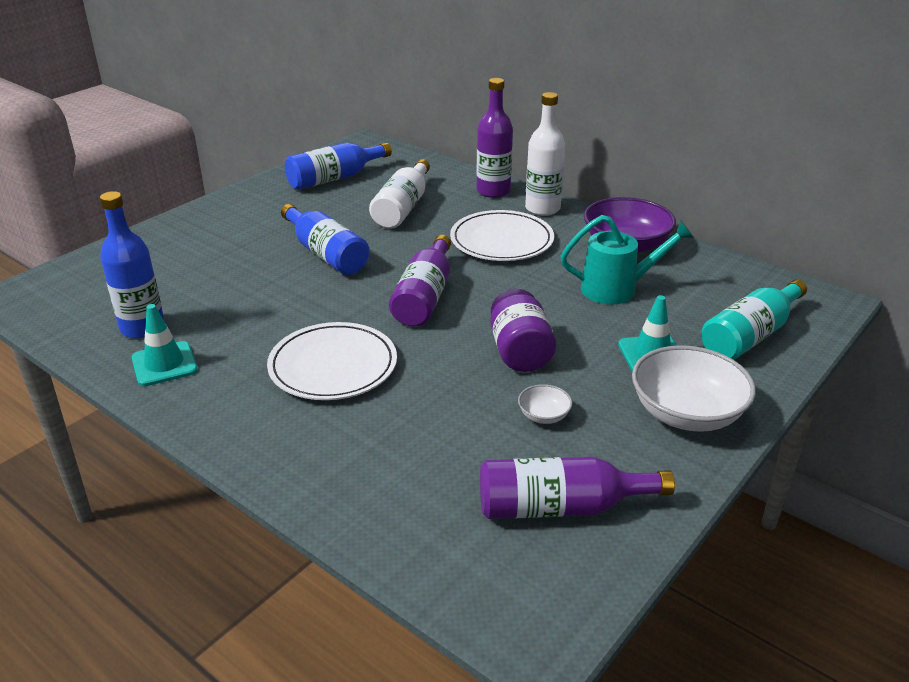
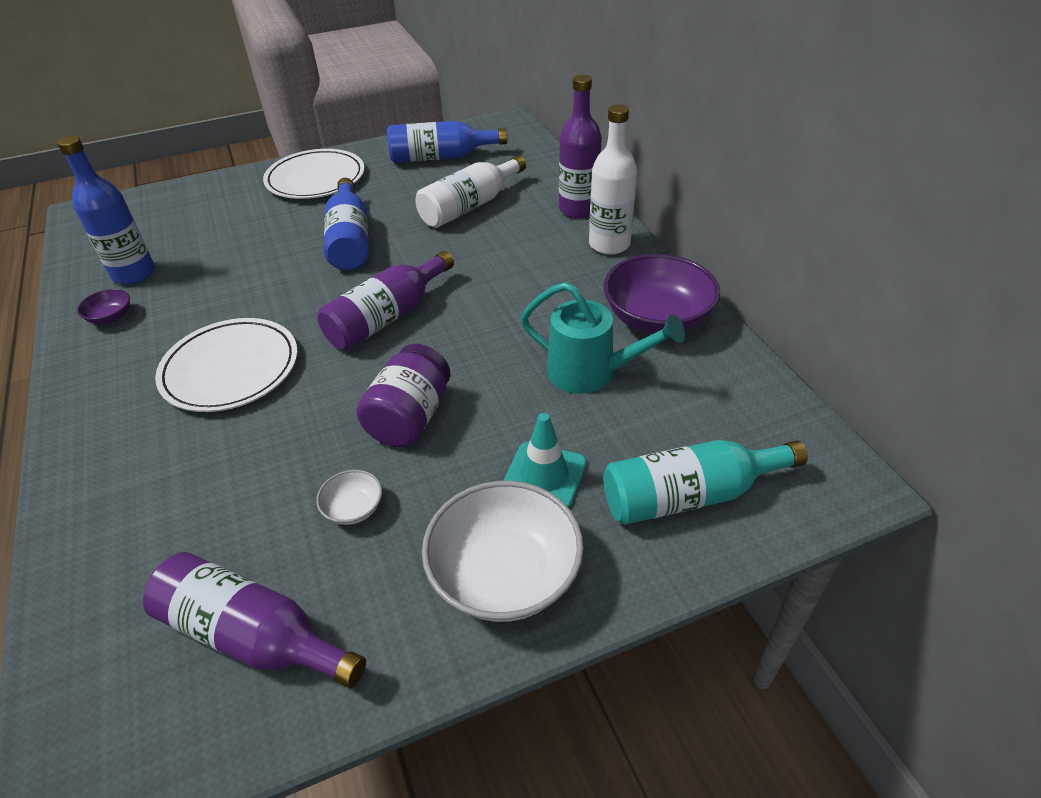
camera: 30 degrees right, 10 degrees up
turquoise traffic cone [132,304,198,386] -> purple bowl [77,289,130,324]
white plate [450,210,554,261] -> white plate moved to [263,149,365,199]

